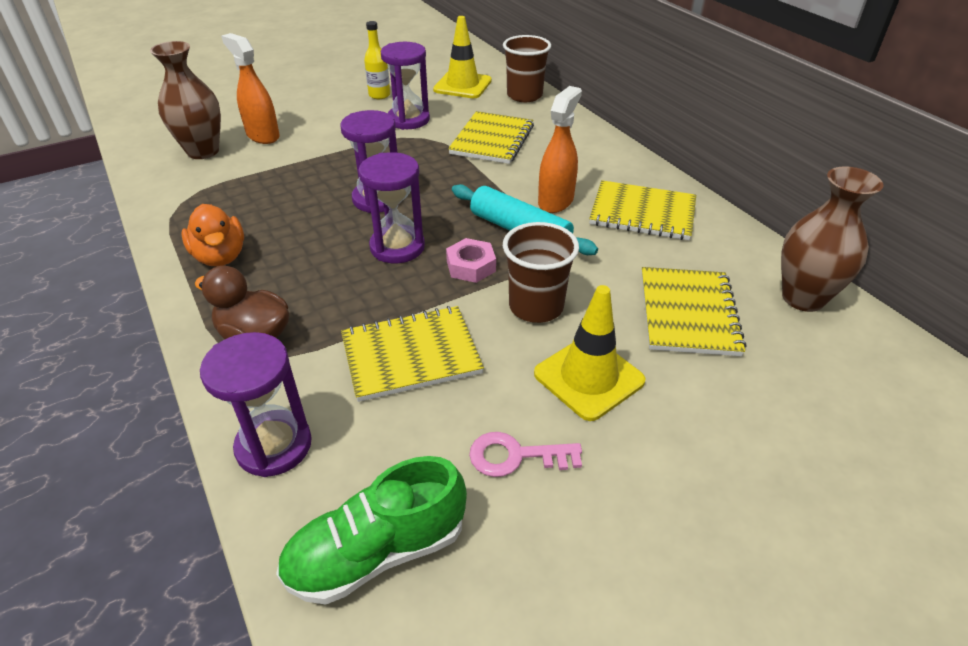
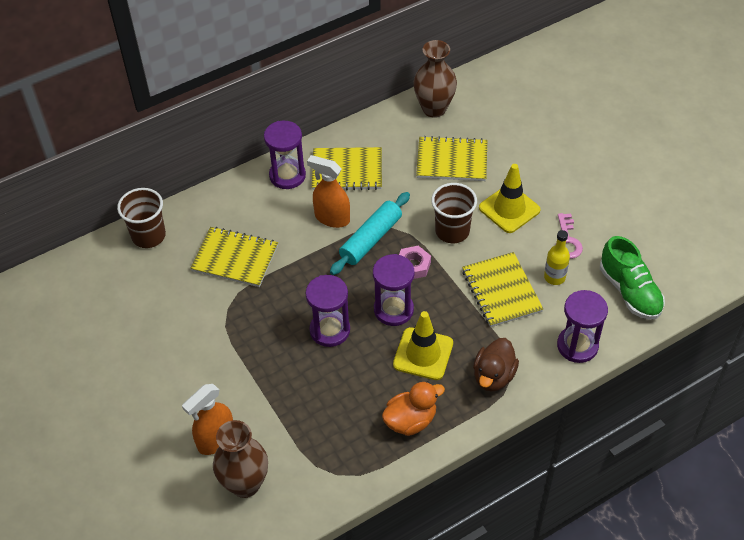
camera: 90 degrees left, 10 degrees up
yellow bottle [364,21,390,99] -> yellow bottle moved to [544,230,570,285]
purple hourglass [381,42,430,130] -> purple hourglass moved to [264,121,306,189]
yellow traffic cone [433,16,492,98] -> yellow traffic cone moved to [393,311,453,380]
yellow notebook [589,180,696,240] -> yellow notebook turned 75 degrees clockwise [312,147,382,190]

